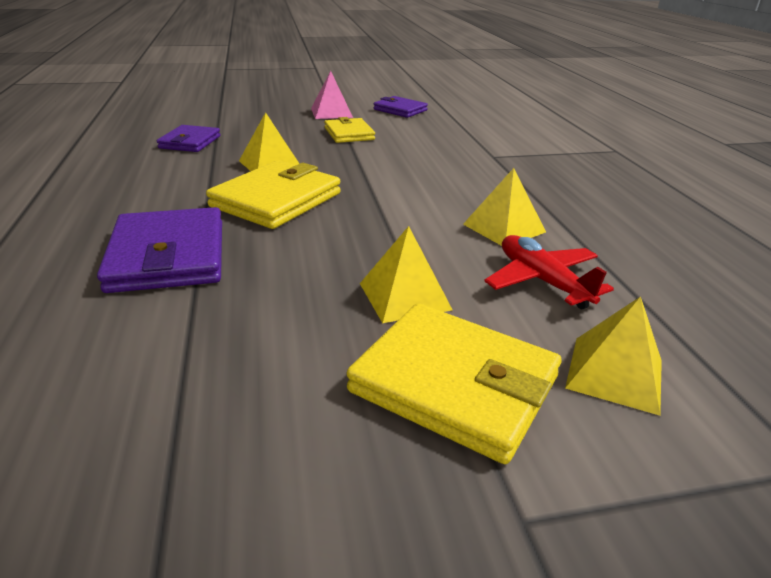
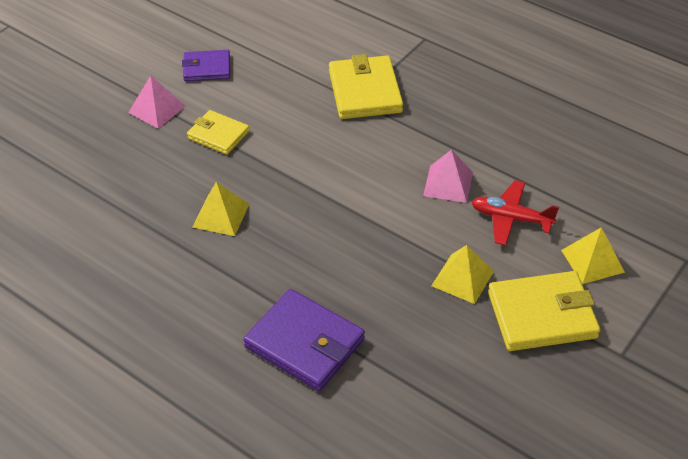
camera: 40 degrees left, 15 degrees up
purple wallet [157,125,220,152] -> none
yellow wallet [206,160,341,229] -> yellow wallet moved to [329,54,403,119]
yellow pyramid [463,168,546,246] -> pink pyramid [423,150,473,203]

